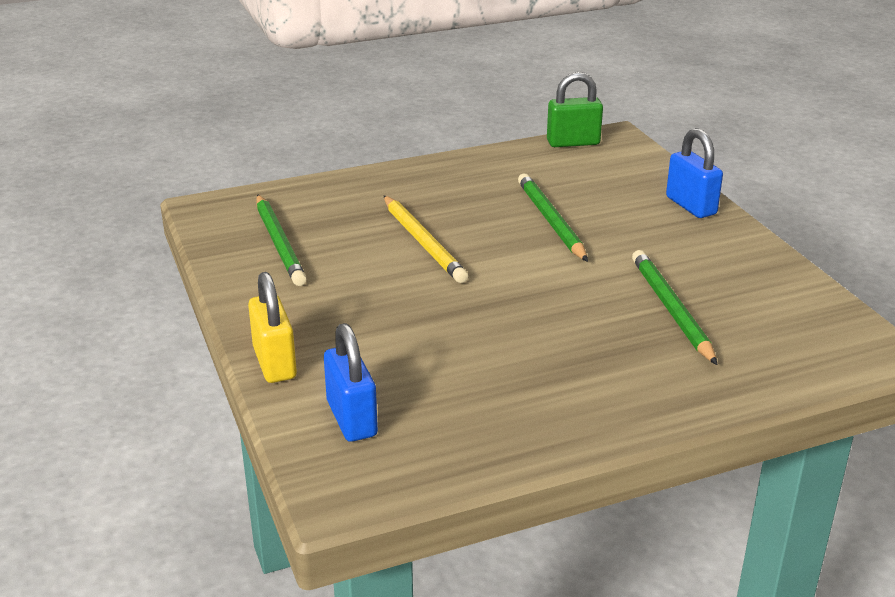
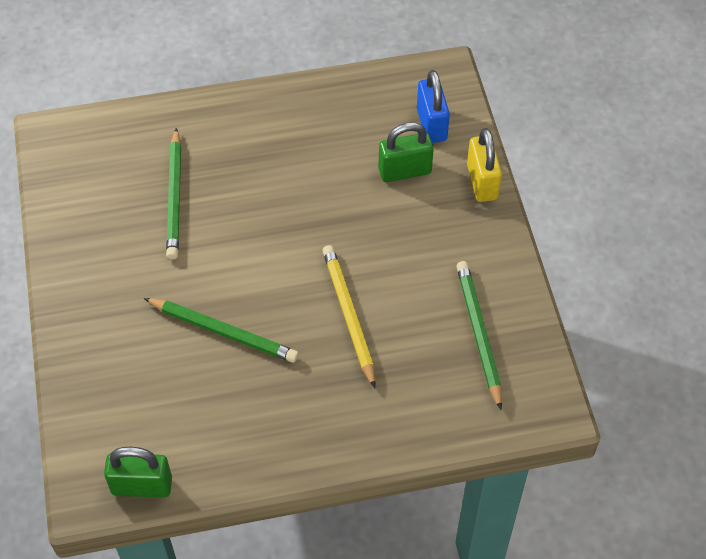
camera: 170 degrees left, 25 degrees up
green pencil [518,173,588,262] -> green pencil turned 60 degrees counterclockwise [144,298,299,363]
blue padlock [666,128,723,218] -> none
none -> green padlock [378,122,434,182]

